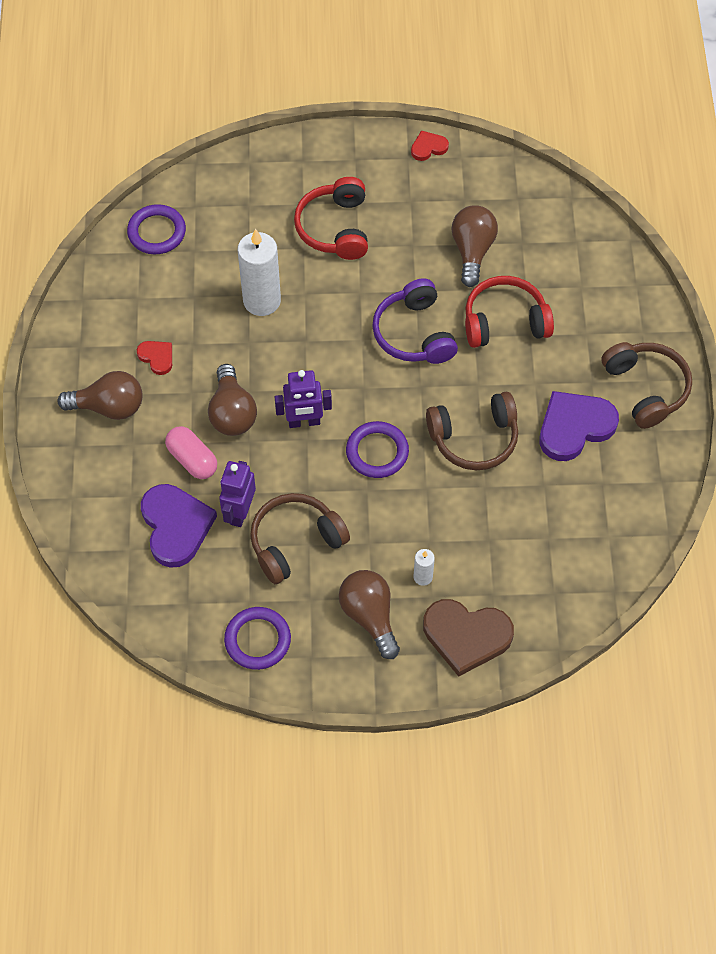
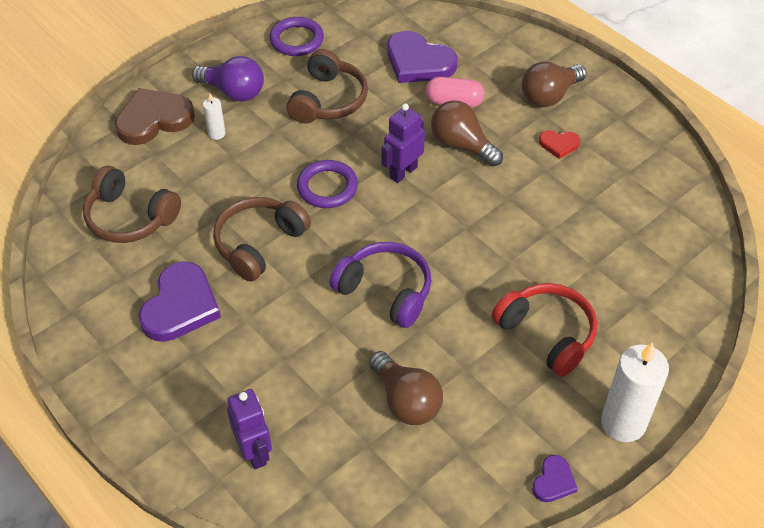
camera: 140 degrees right, 10 degrees down
purple ring [127,204,186,254] -> none
purple robot [219,461,256,527] -> purple robot moved to [227,389,272,470]
white candle [238,229,281,316] -> white candle moved to [601,342,669,442]
brown light bulb [339,570,400,659] -> purple light bulb [192,56,264,102]
red heart [411,130,449,161] -> purple heart [532,455,578,502]
red headphones [465,276,554,348] -> none
brown headphones [601,342,692,429] -> brown headphones moved to [83,166,181,243]

